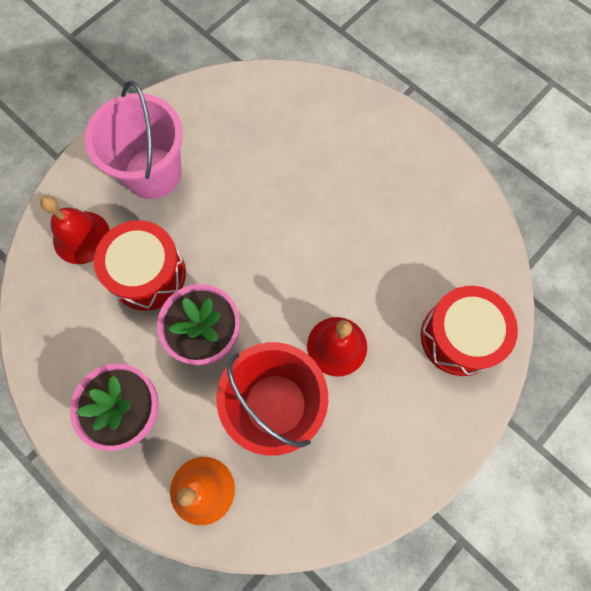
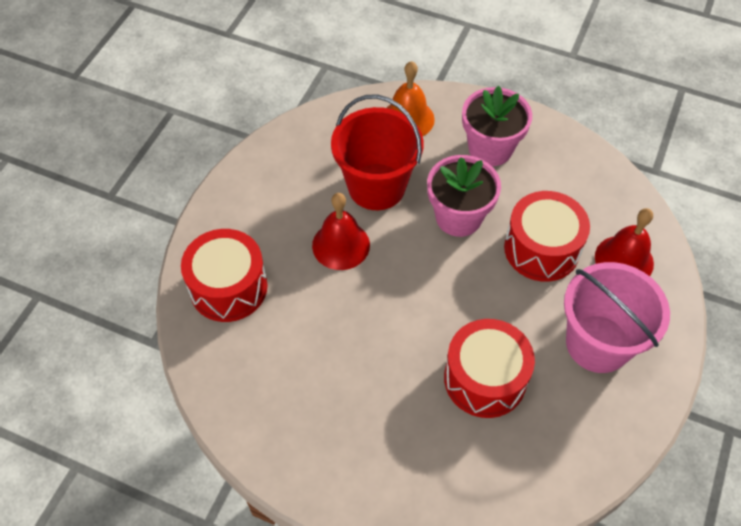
camera: 160 degrees right, 15 degrees down
none -> red drum [444,319,535,418]

